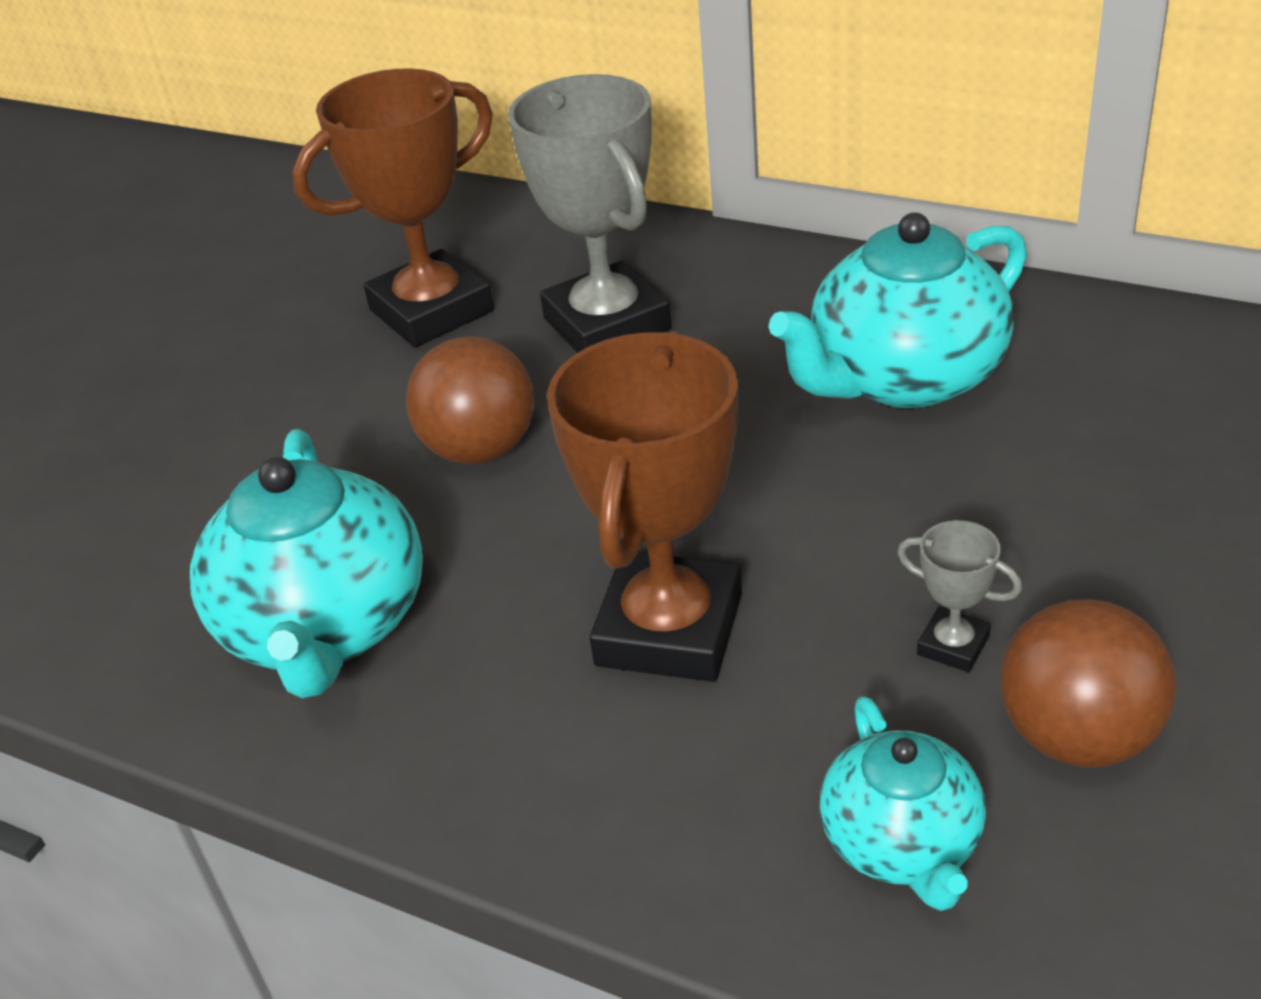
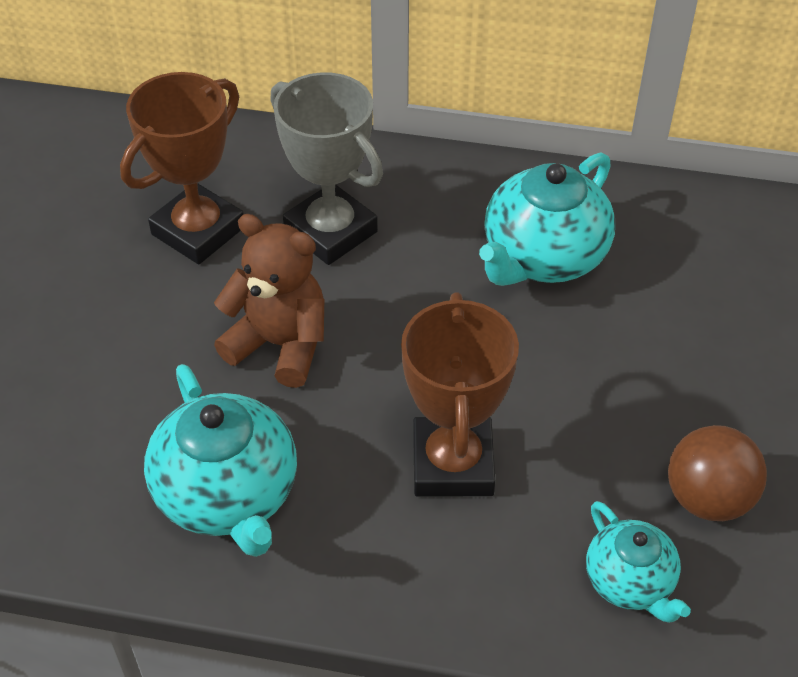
camera: 20 degrees left, 10 degrees up
brown ball [406,336,534,464] -> brown teddy bear [214,214,324,388]
grey trophy [897,520,1022,672] -> none

